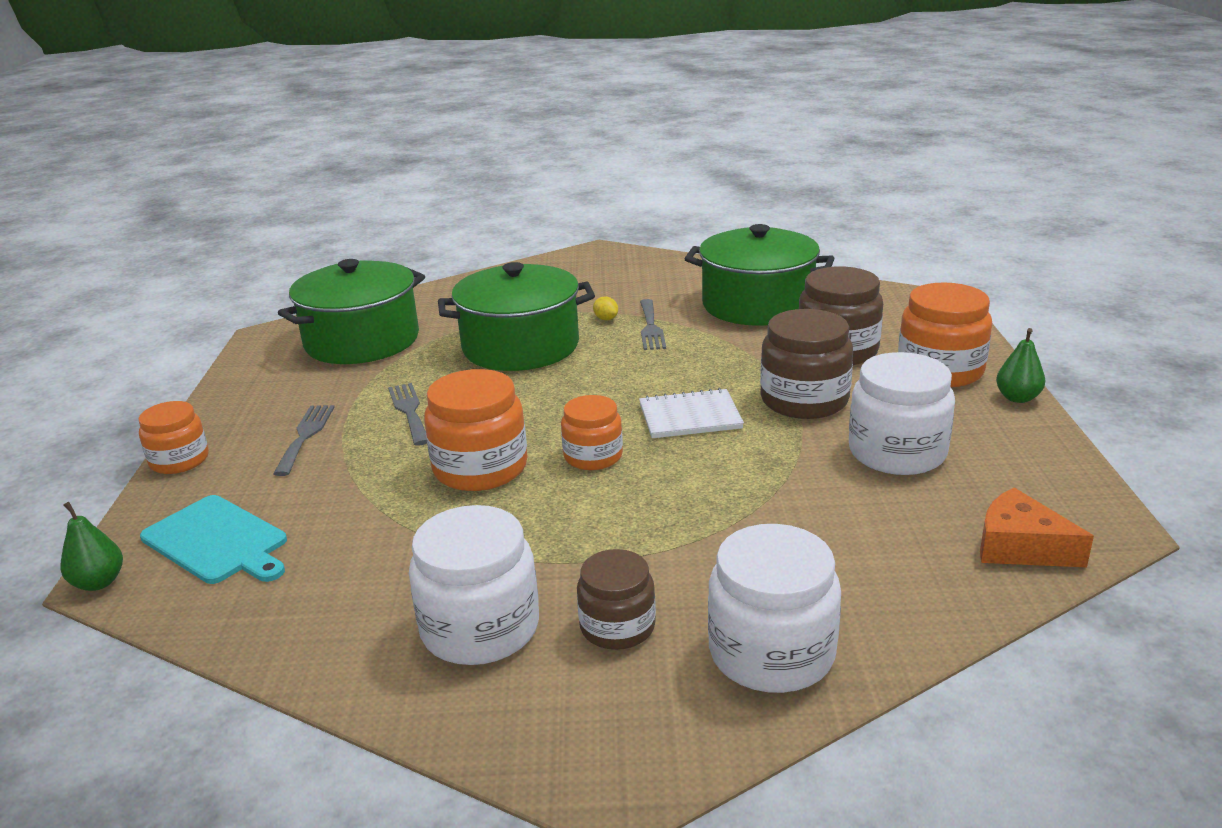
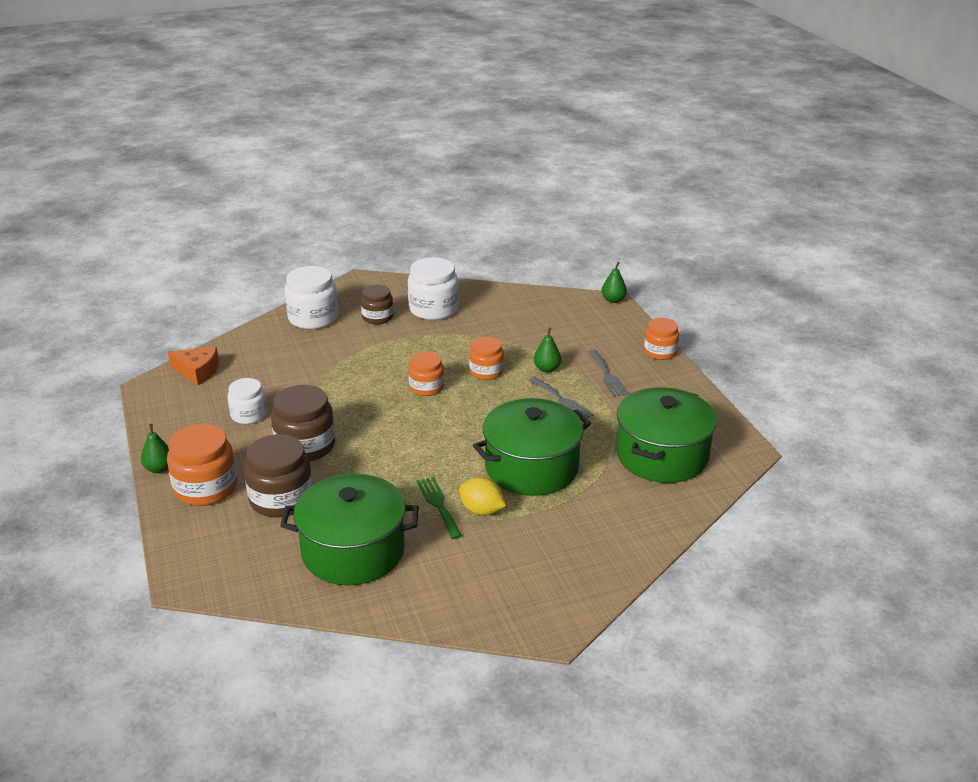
camera: 160 degrees right, 5 degrees up
turquoise cutting board [140,495,287,584] -> none
orange jar [424,369,528,491] -> orange jar [469,337,504,380], size x0.63
yellow lemon [593,296,618,320] -> yellow lemon [459,477,506,516], size x1.81
white notebook [639,388,744,438] -> none
grey fork [640,299,666,350] -> green fork [417,477,462,539]
white jar [849,352,955,475] -> white jar [228,378,267,424], size x0.63
none -> green pear [534,327,561,373]

